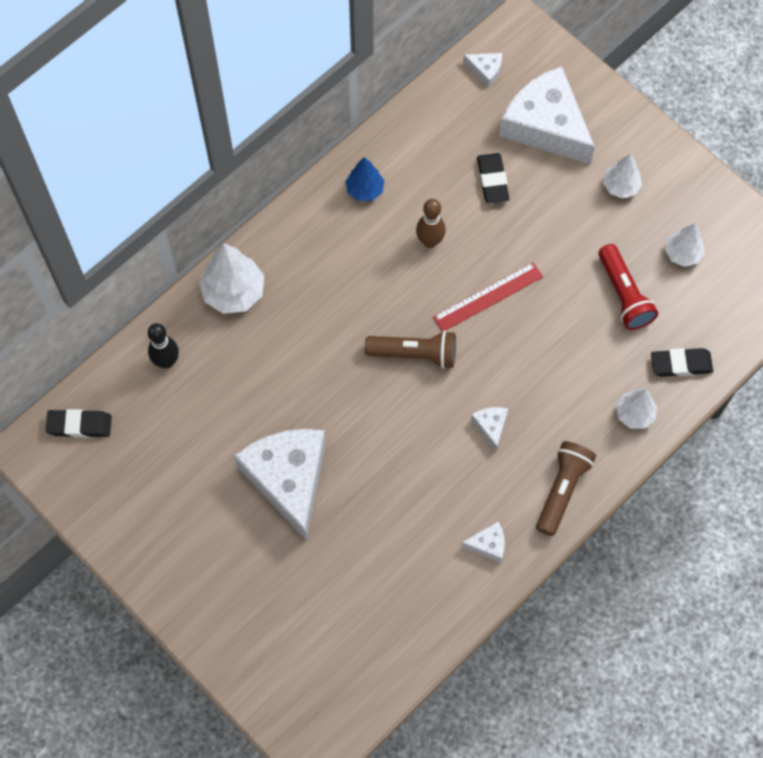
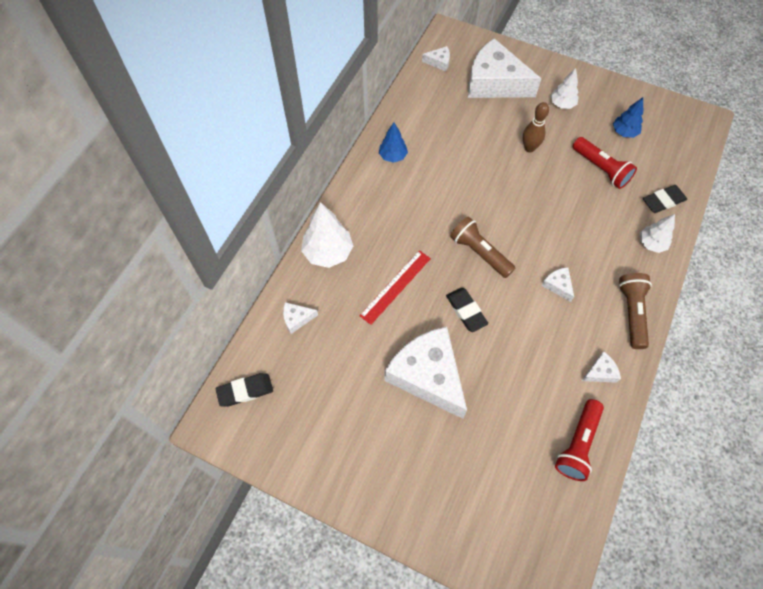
camera: 20 degrees left, 5 degrees down
black bowling pin [148,323,179,369] -> white cheese [283,302,318,334]
brown flashlight [365,331,456,369] -> brown flashlight turned 120 degrees counterclockwise [450,216,515,278]
brown bowling pin [416,199,446,248] -> brown bowling pin moved to [523,102,549,152]
red ruler [433,262,543,332] -> red ruler moved to [359,250,431,325]
black eraser [477,153,510,203] -> black eraser moved to [446,288,488,332]
white tree [665,223,705,267] -> blue tree [613,97,643,138]
none -> red flashlight [555,399,604,481]

